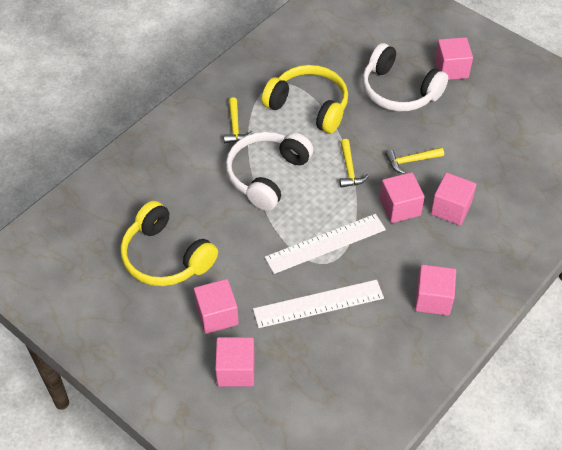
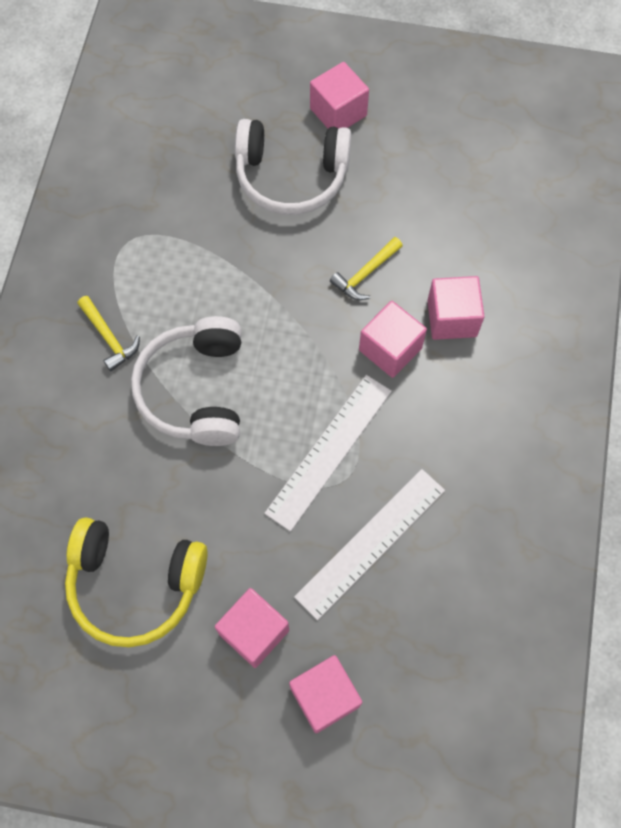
camera: 30 degrees left, 15 degrees up
yellow headphones [262,65,348,133] -> none
yellow hammer [339,139,369,187] -> none
pink cube [415,264,456,316] -> none

